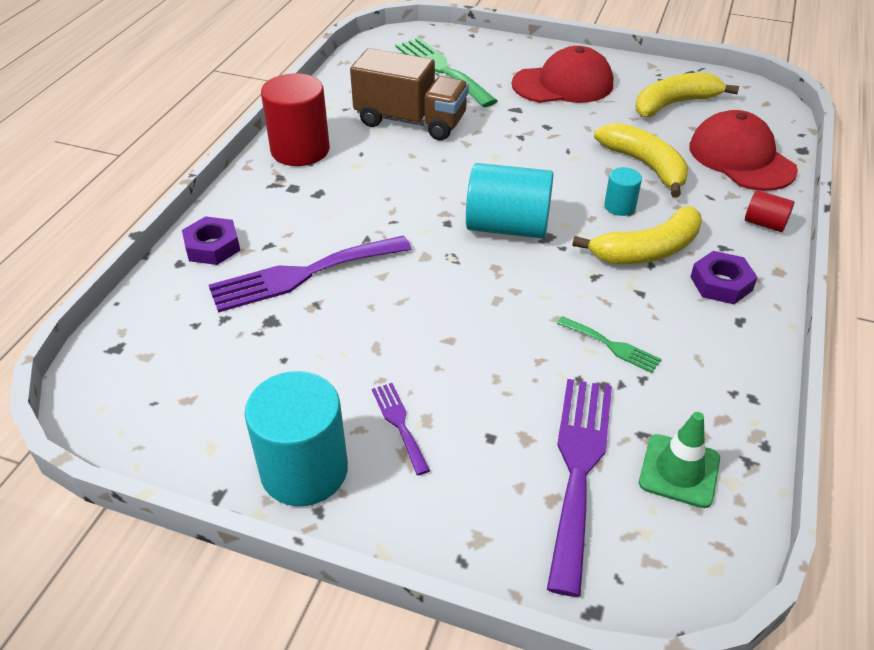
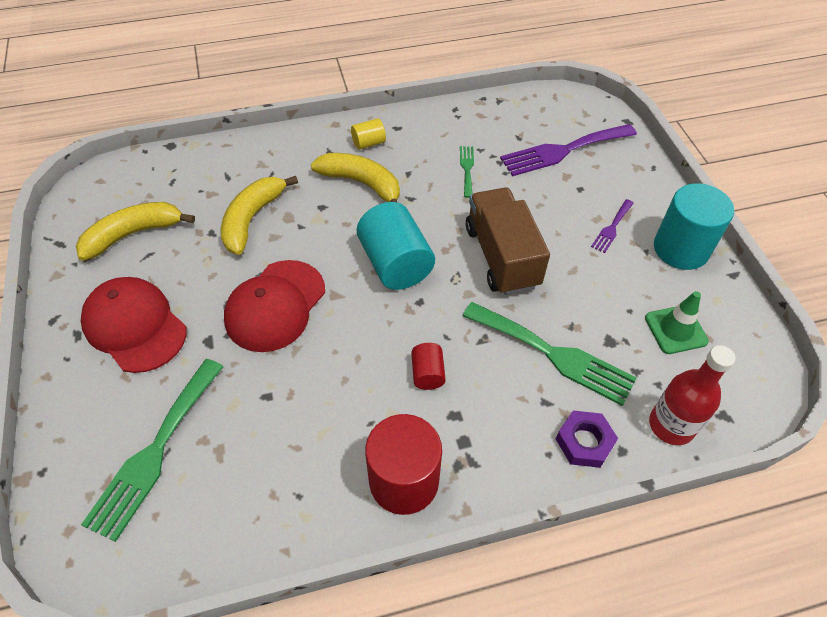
camera: 125 degrees left, 10 degrees up
purple fork [209,235,411,313] -> green fork [463,302,637,406]
brown truck [350,48,469,140] -> brown truck moved to [466,188,550,295]
turquoise cylinder [604,167,642,216] -> none
yellow banana [636,73,739,117] -> yellow banana turned 120 degrees clockwise [76,202,195,261]
green traffic cone [639,412,720,508] -> green traffic cone moved to [645,291,709,354]
red cap [689,110,798,191] -> red cap moved to [224,260,325,352]
purple nut [690,251,758,304] -> yellow cylinder [351,118,386,150]
red cylinder [745,190,795,232] -> red cylinder moved to [411,343,446,390]
none -> red bottle [649,345,735,445]

